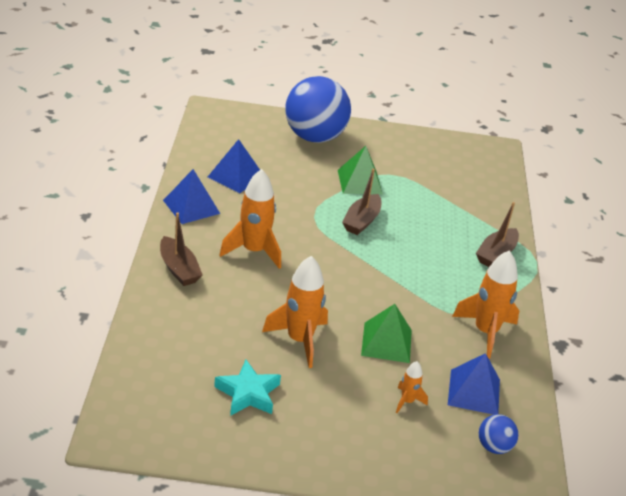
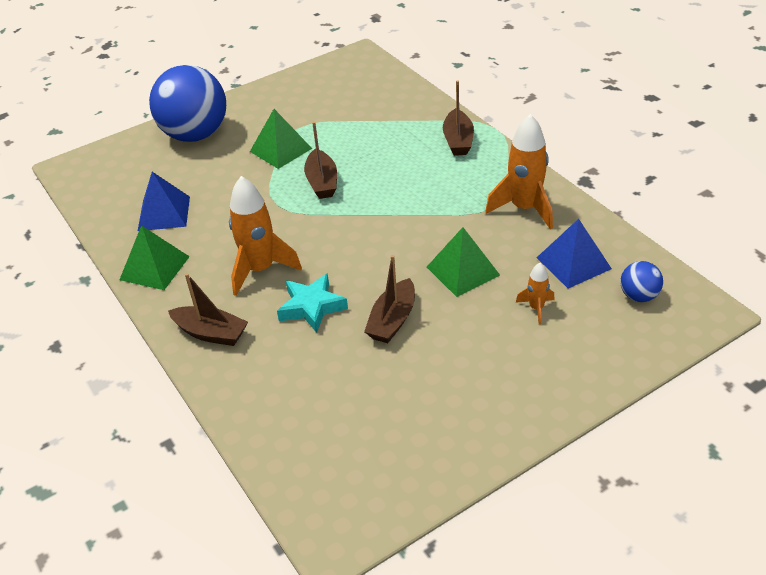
camera: 30 degrees left, 5 degrees up
blue pyramid [163,169,220,224] -> green pyramid [120,225,190,290]
turquoise star [214,360,281,416] -> turquoise star moved to [277,273,348,333]
orange rocket [262,256,328,368] -> brown boat [364,255,415,343]

